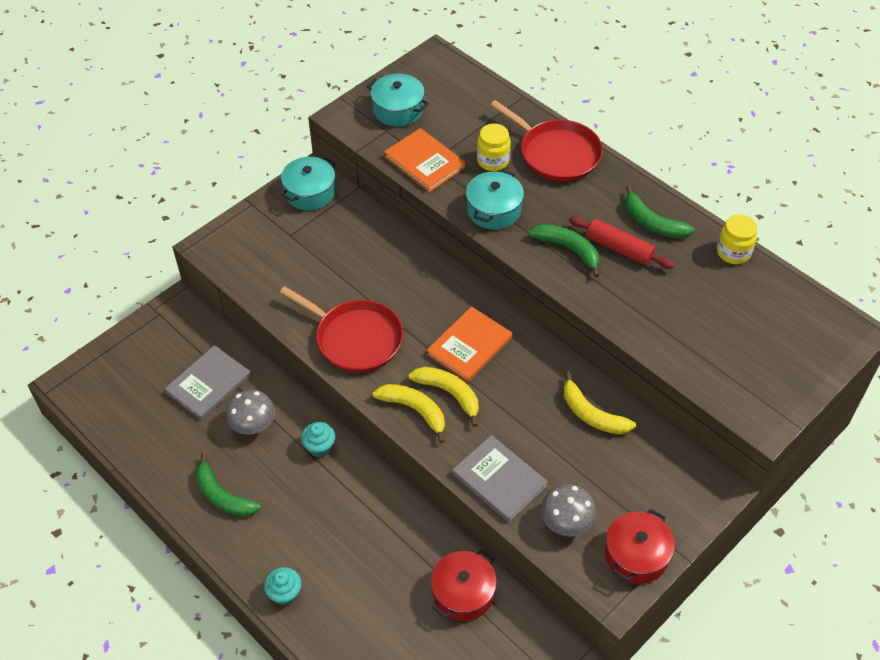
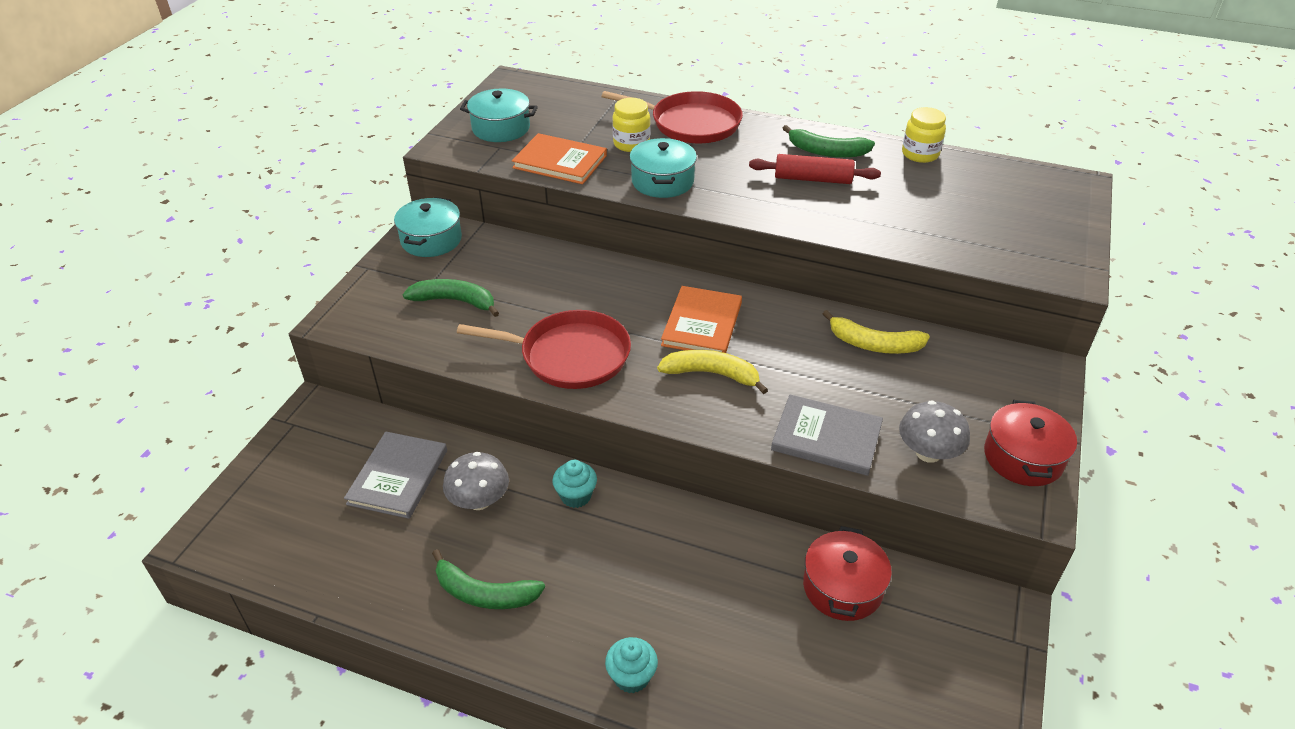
camera: 25 degrees left, 10 degrees down
yellow banana [373,384,445,443] -> none
green banana [528,224,600,277] -> green banana moved to [402,279,499,317]

